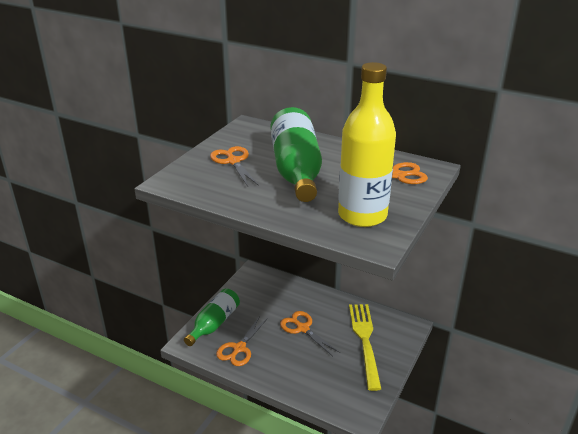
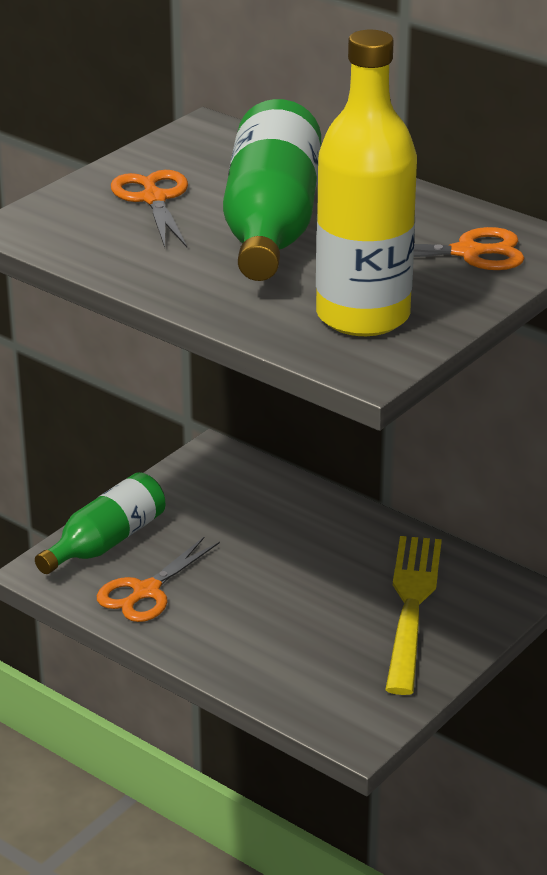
camera: 10 degrees right, 0 degrees up
orange scissors [280,311,340,356] -> none

